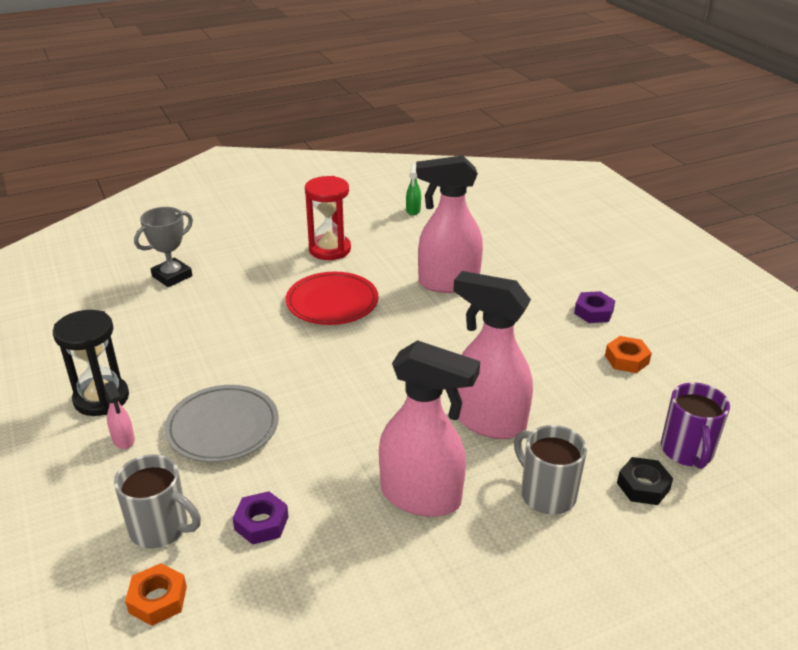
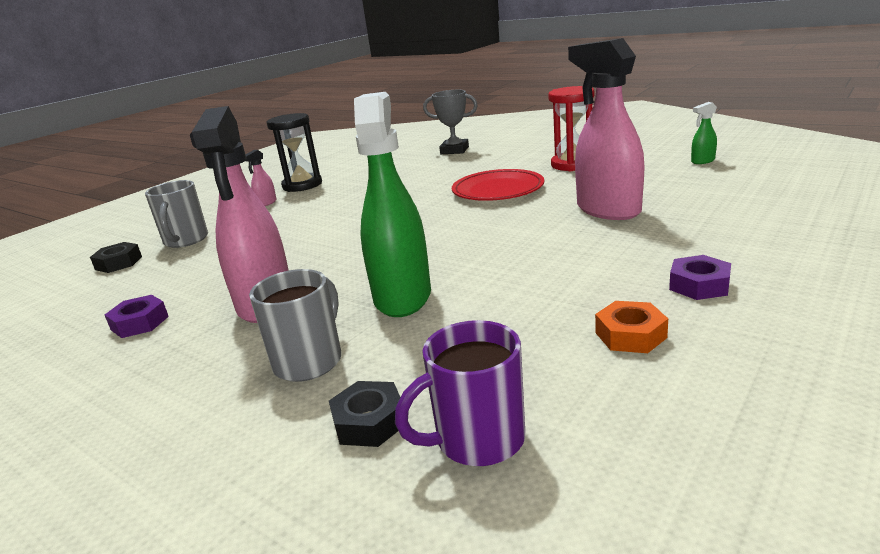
camera: 65 degrees right, 10 degrees down
orange nut [125,563,187,626] -> black nut [90,242,142,273]
grey plate [165,385,279,462] -> none
purple nut [233,491,289,545] -> purple nut moved to [105,295,169,338]
pink spray bottle [453,271,533,439] -> green spray bottle [354,92,431,317]

